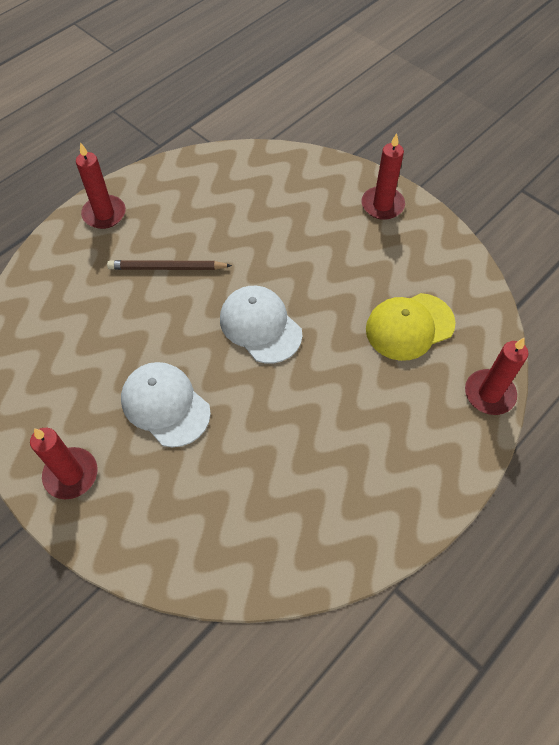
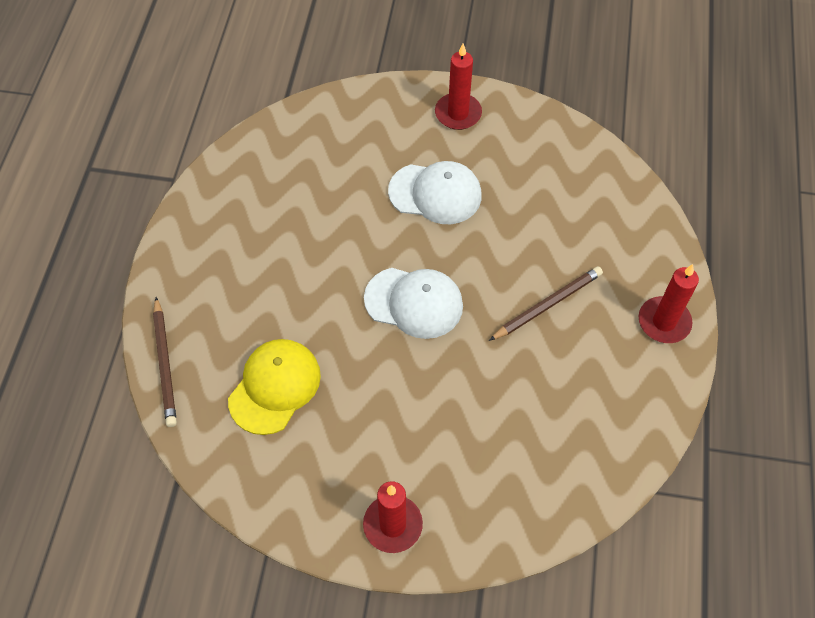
camera: 145 degrees right, 0 degrees up
red candle [465,338,529,415] -> brown pencil [153,297,177,427]

